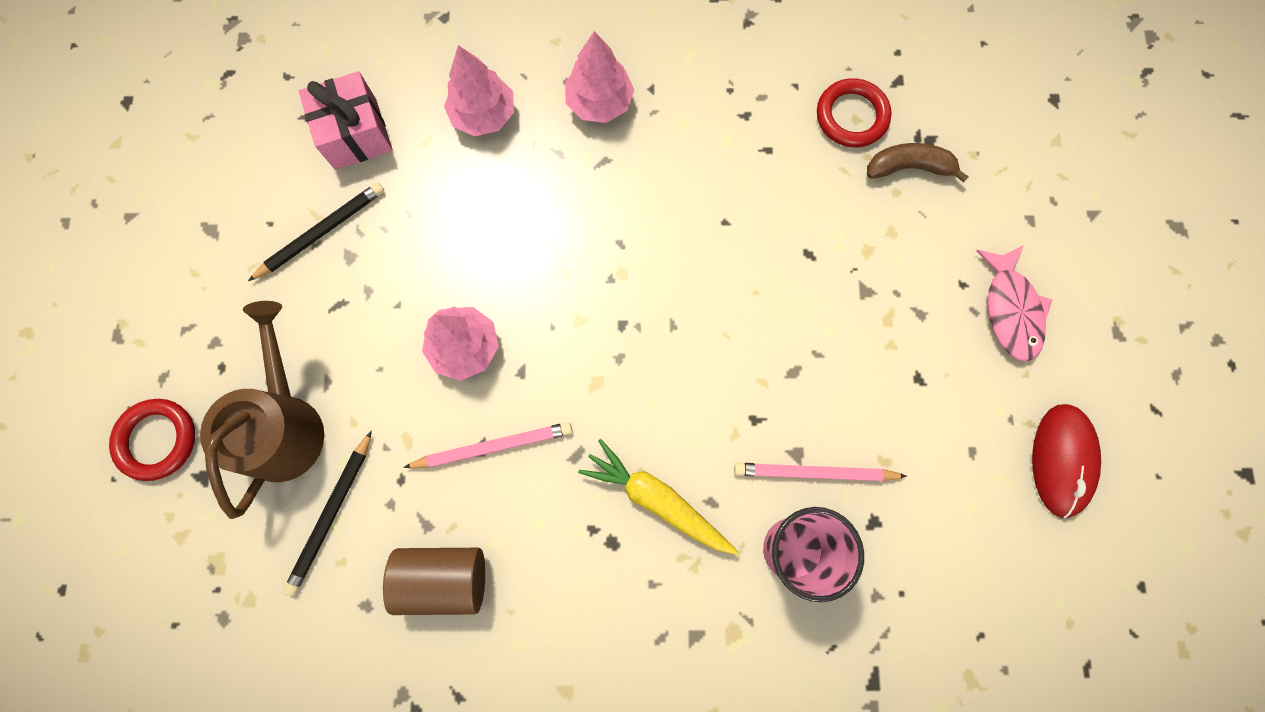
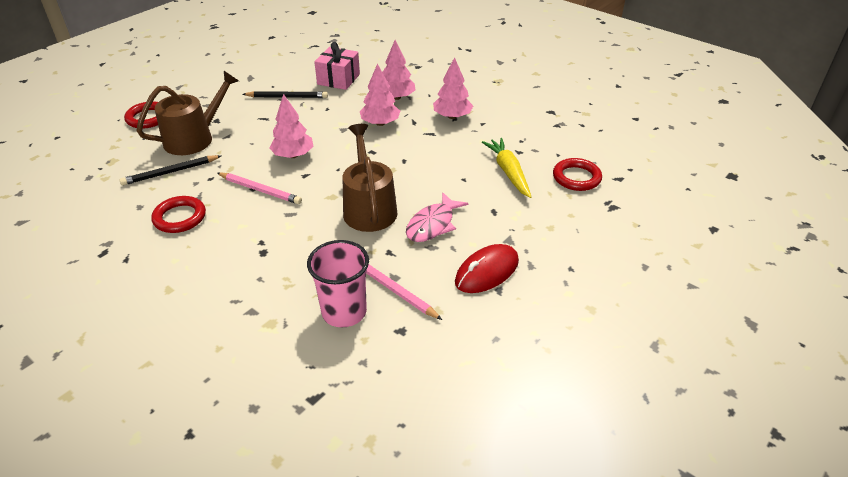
camera: 40 degrees right, 35 degrees down
brown cylinder [383,548,485,615] -> red ring [151,196,206,233]
yellow carrot [578,439,738,555] -> yellow carrot moved to [482,138,531,198]
brown banana [867,143,969,183] -> none
pink fish [976,245,1052,361] -> pink fish moved to [406,192,468,242]
red mouse [1032,404,1101,518] -> red mouse moved to [455,244,519,293]
none -> brown watering can [343,124,397,232]
none -> pink tree [360,64,400,126]

